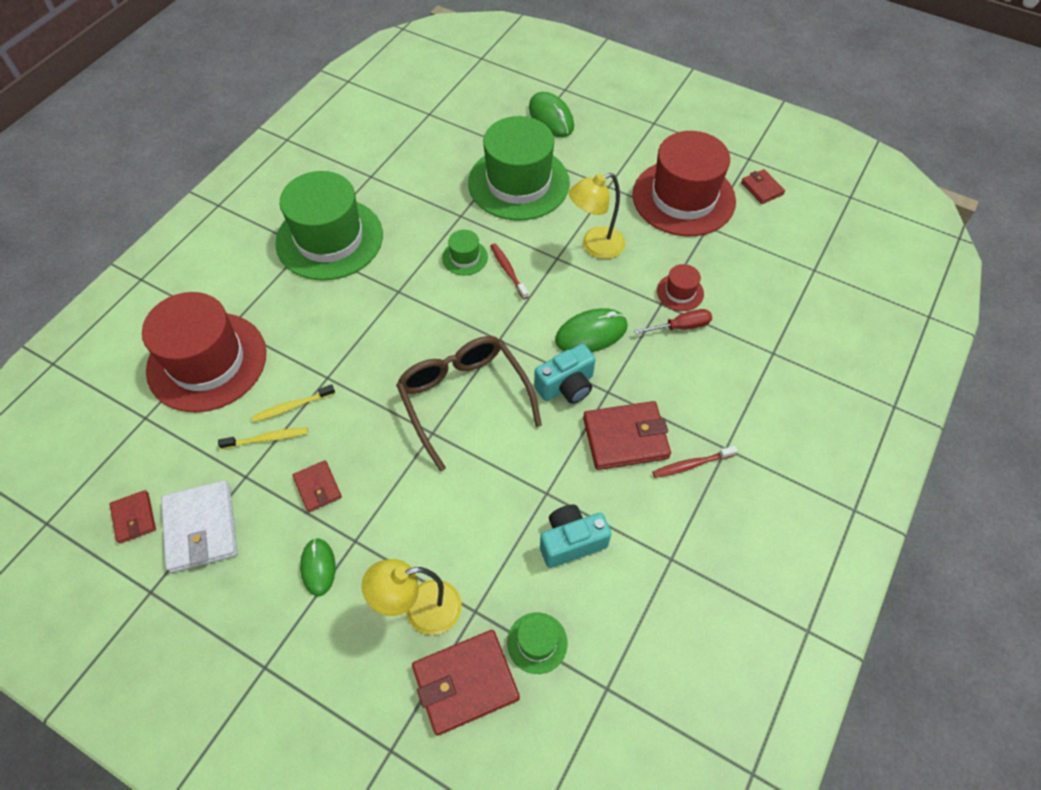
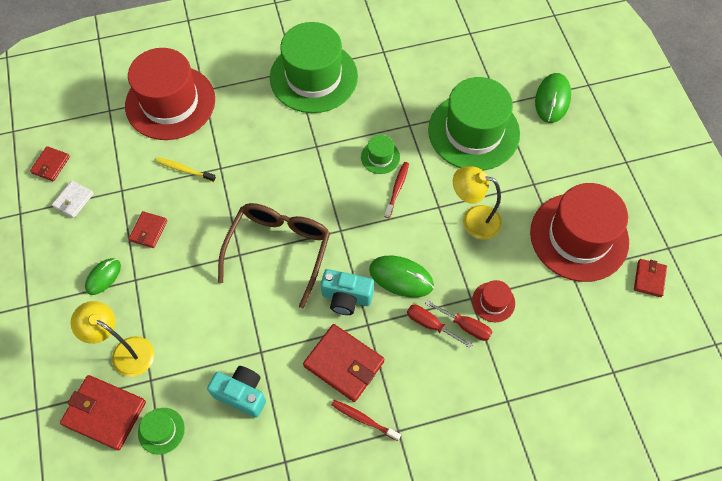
camera: 45 degrees right, 5 degrees up
white wallet [161,480,237,573] -> white wallet [52,181,94,218], size x0.56
yellow toothbrush [218,427,308,449] -> none
none -> red screwdriver [407,305,473,348]

